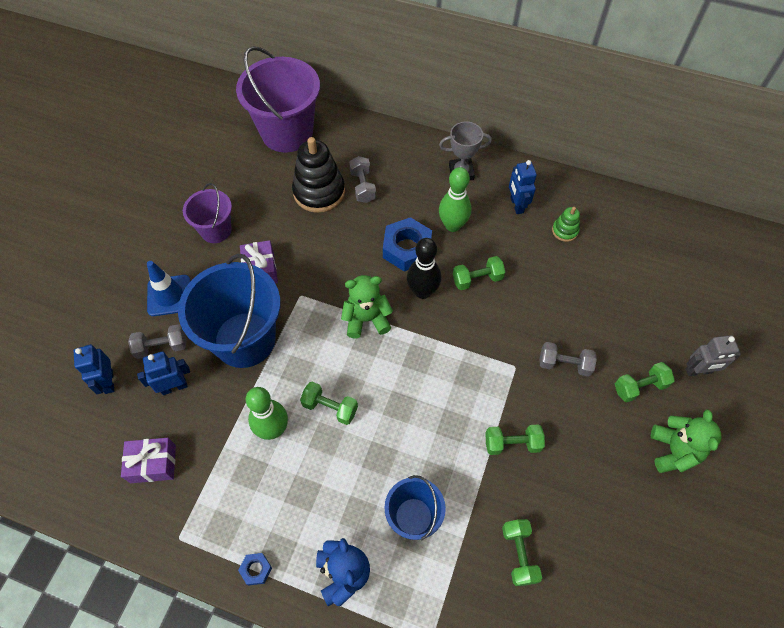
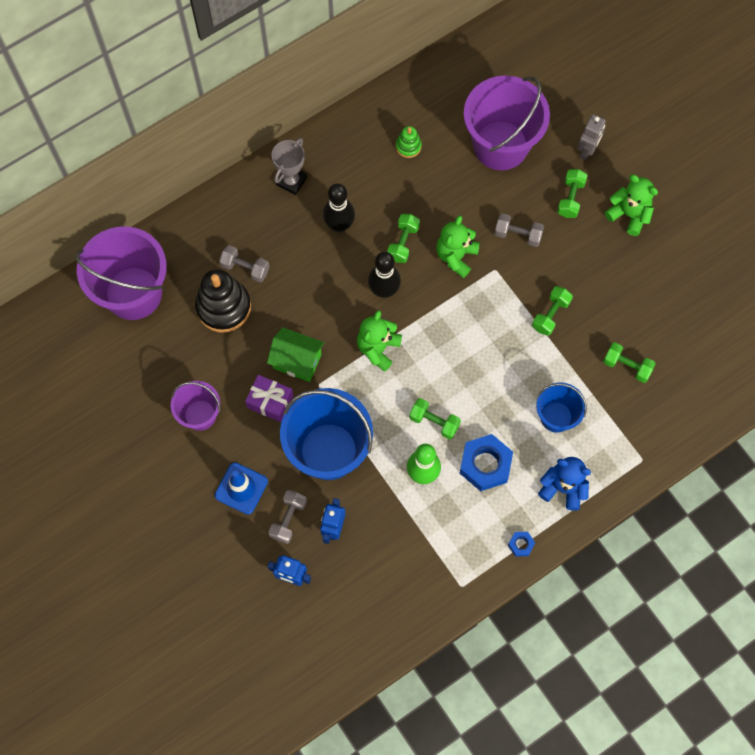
camera: 55 degrees left, 10 degrees up
purple gift [121,438,176,483] -> none
green dumbbell [300,382,358,425] -> green dumbbell turned 60 degrees clockwise [409,398,461,439]
blue nut [383,217,432,272] -> blue nut moved to [460,434,513,491]
green bowling pin [439,167,471,232] -> black bowling pin [323,183,355,233]
blue robot [509,160,537,214] -> none
grey dumbbell [540,342,597,377] -> grey dumbbell turned 60 degrees clockwise [494,213,544,247]
none -> green house [267,327,324,382]
none -> green teddy bear [436,216,480,278]
none -> purple bucket [464,75,550,170]

